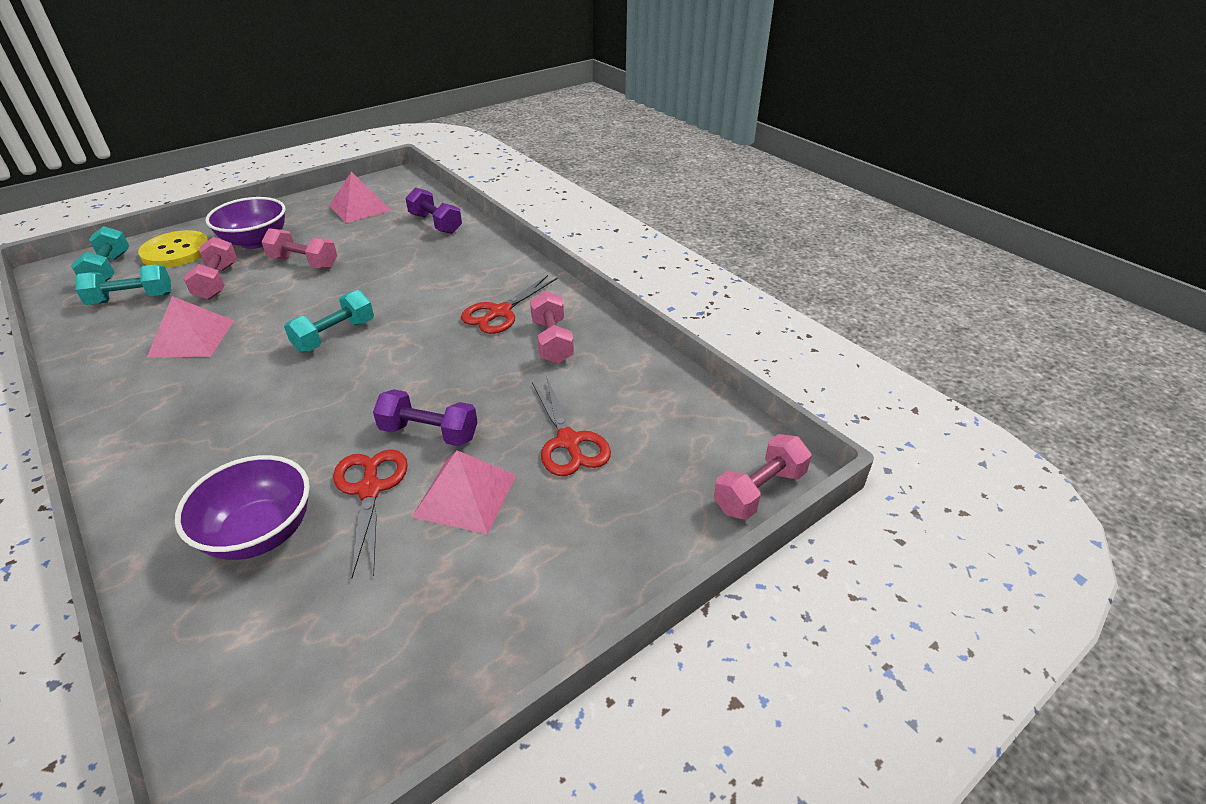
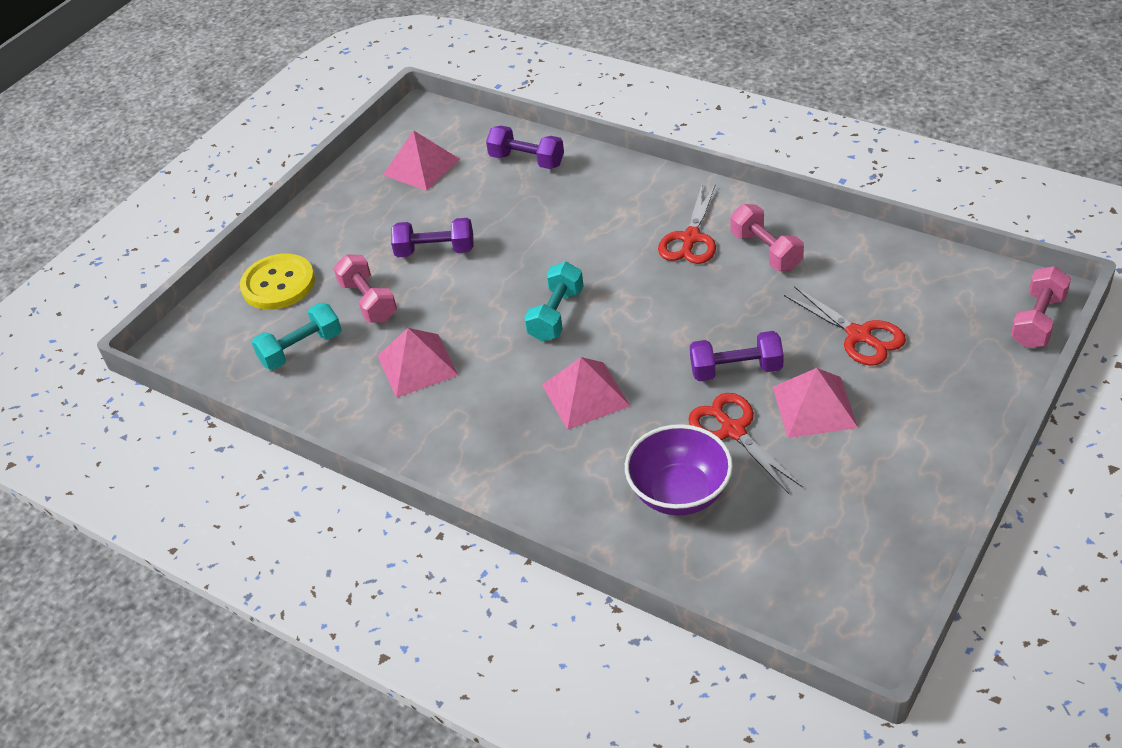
camera: 15 degrees left, 5 degrees up
turquoise dumbbell [71,226,129,281] -> none
purple bowl [205,197,286,249] -> none
pink dumbbell [261,228,337,269] -> purple dumbbell [391,218,473,257]
none -> pink pyramid [542,357,630,430]

